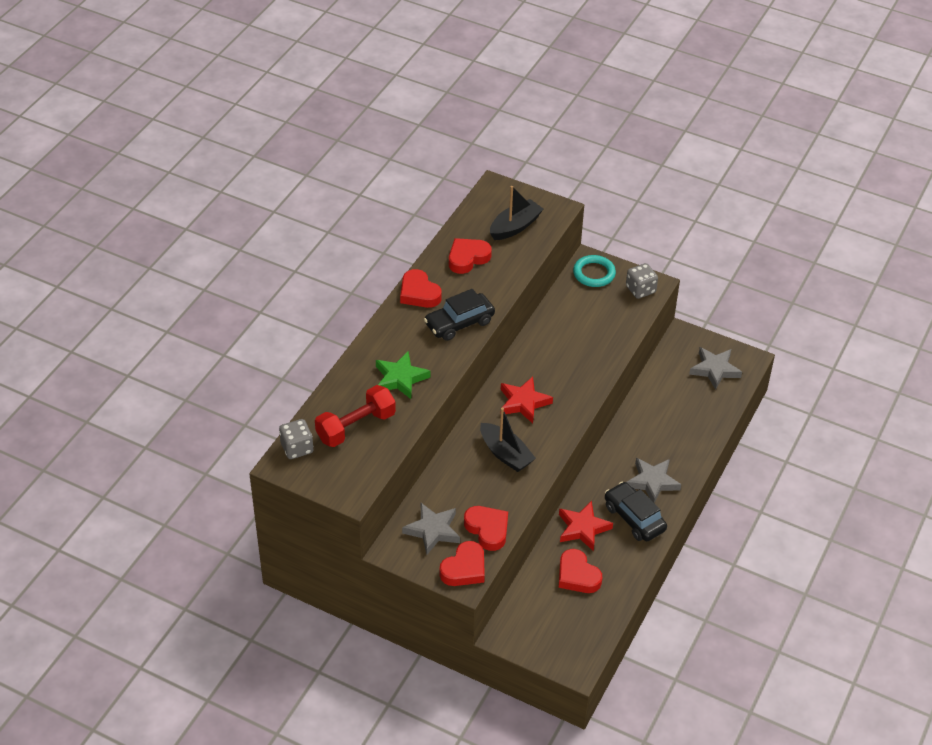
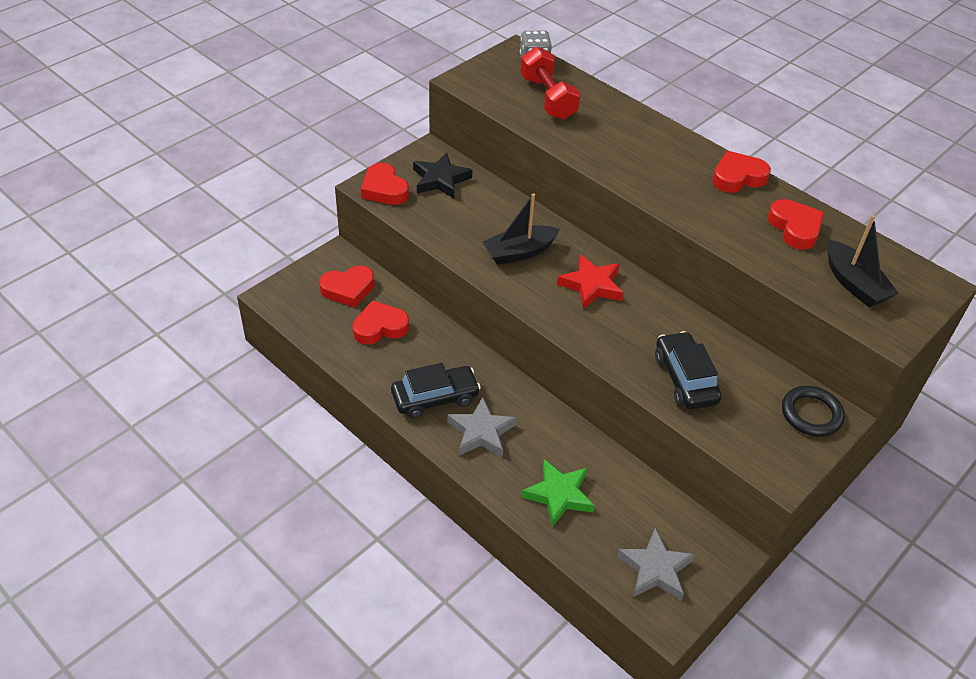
camera: 105 degrees right, 0 degrees up
green star [376,351,430,399] -> green star moved to [521,459,595,527]
grey star [402,503,460,555] -> black star [413,153,472,199]
black car [424,289,495,341] -> black car moved to [655,331,721,409]
red heart [464,506,508,551] -> red heart moved to [319,266,374,307]
red star [559,501,613,551] -> none
turquoise ring [573,255,616,287] -> black ring [782,386,845,437]
grey dice [626,263,658,299] -> none

